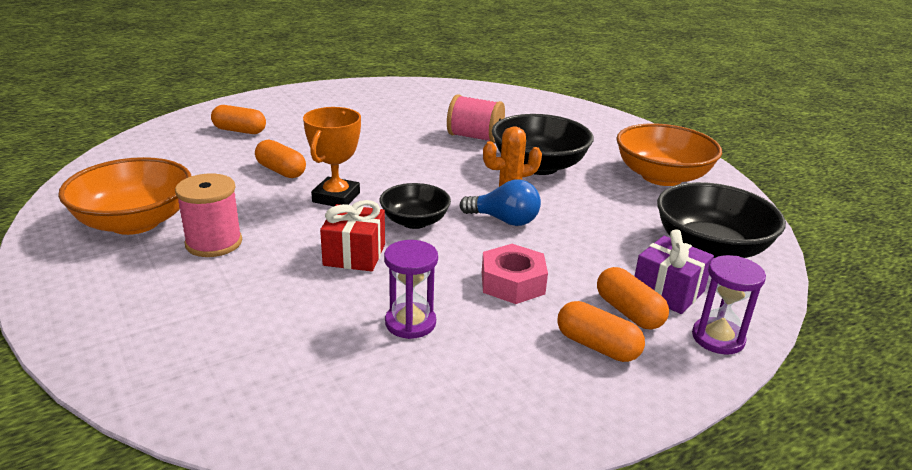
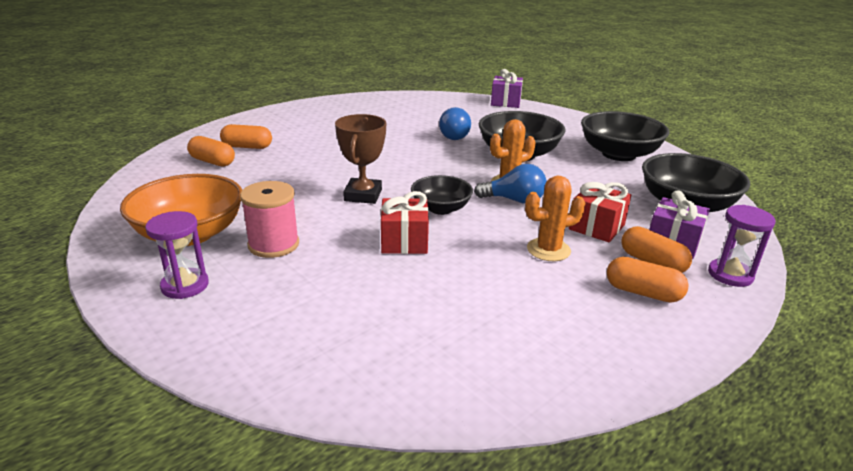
camera: 10 degrees left, 0 degrees up
orange capsule [255,139,306,178] -> orange capsule moved to [187,136,235,167]
orange trophy [303,107,361,206] -> brown trophy [335,114,386,204]
purple hourglass [384,240,438,339] -> purple hourglass moved to [145,211,209,299]
pink spool [447,94,505,143] -> blue light bulb [439,107,471,140]
pink nut [482,244,548,304] -> orange cactus [525,176,585,261]
orange bowl [616,123,722,186] -> black bowl [581,111,670,161]
none -> purple gift [491,69,523,108]
none -> red gift [569,182,631,242]

